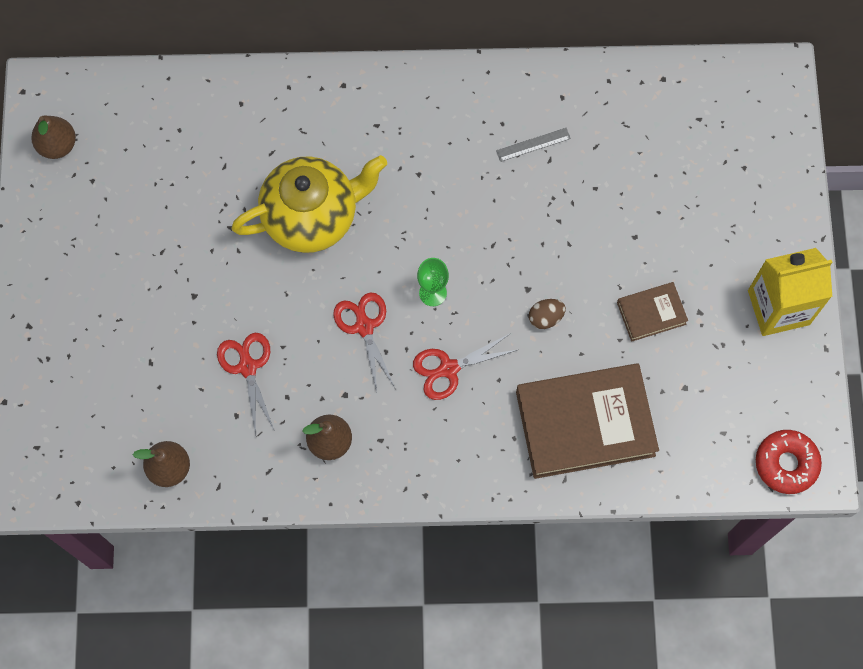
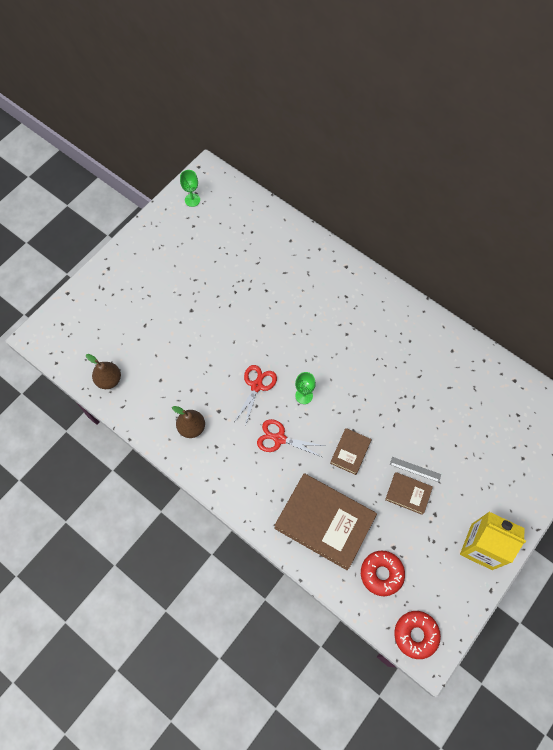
camera: 40 degrees right, 5 degrees down
brown pear [31,115,76,159] -> green goblet [180,170,200,207]
red scissors [217,333,274,436] -> none
yellow teapot [231,155,387,253] -> none
grey ruler [496,128,571,162] -> grey ruler moved to [390,457,441,482]
brown egg [529,299,566,329] -> brown book [330,428,371,475]
none -> red donut [361,551,405,596]

